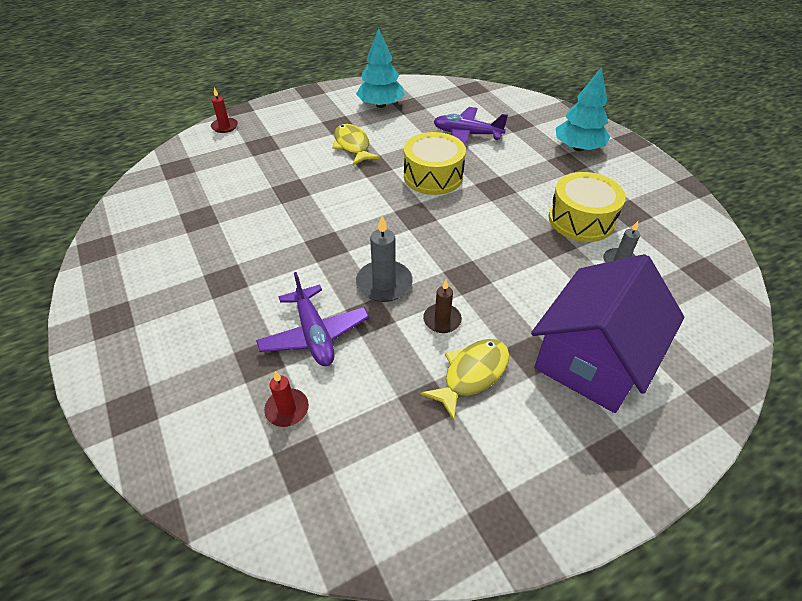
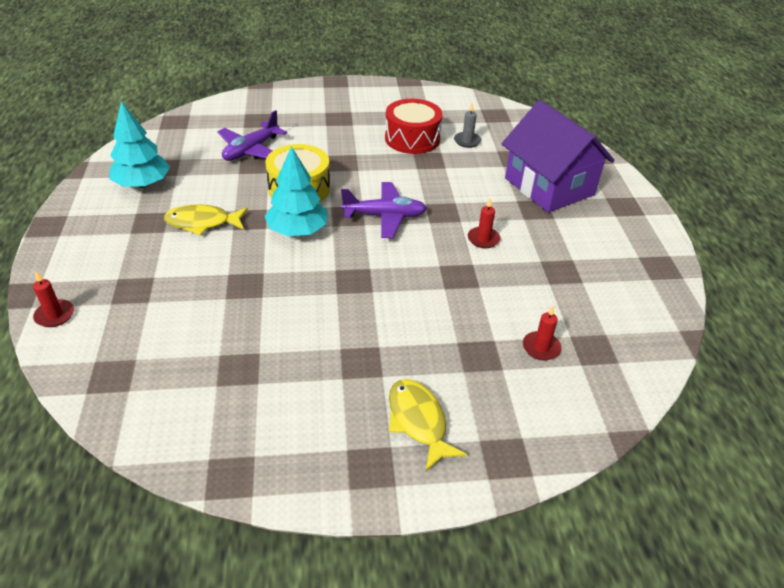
camera: 70 degrees left, 5 degrees down
purple plane [256,272,369,366] -> purple plane moved to [341,182,427,238]
grey candle [356,216,413,302] -> none
yellow fish [420,339,509,421] -> yellow fish moved to [389,379,467,471]
brown candle [423,280,462,333] -> red candle [468,198,500,248]
yellow drum [548,172,626,242] -> red drum [385,99,442,154]
turquoise tree [556,67,610,151] -> turquoise tree moved to [265,146,328,236]

